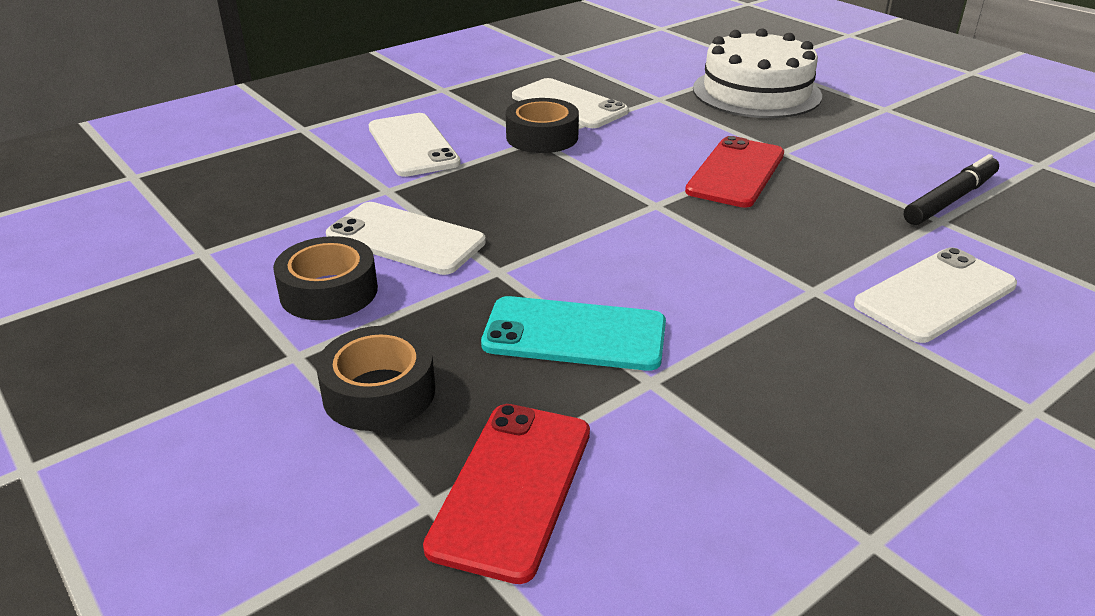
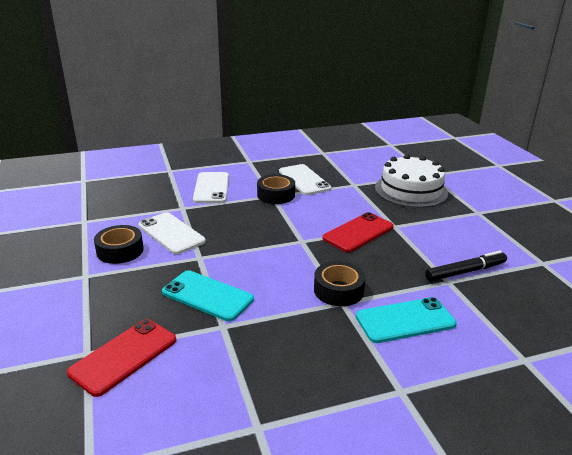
camera: 20 degrees right, 5 degrees down
black tape [316,326,435,431] -> black tape moved to [314,261,366,306]
white phone [854,247,1017,343] -> turquoise phone [356,297,457,343]

